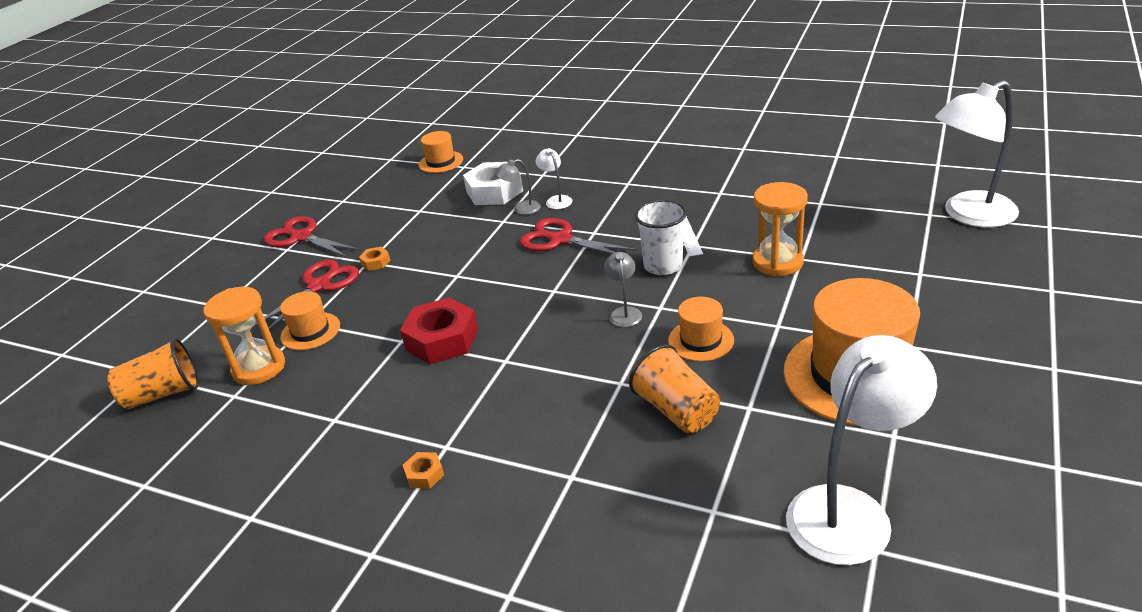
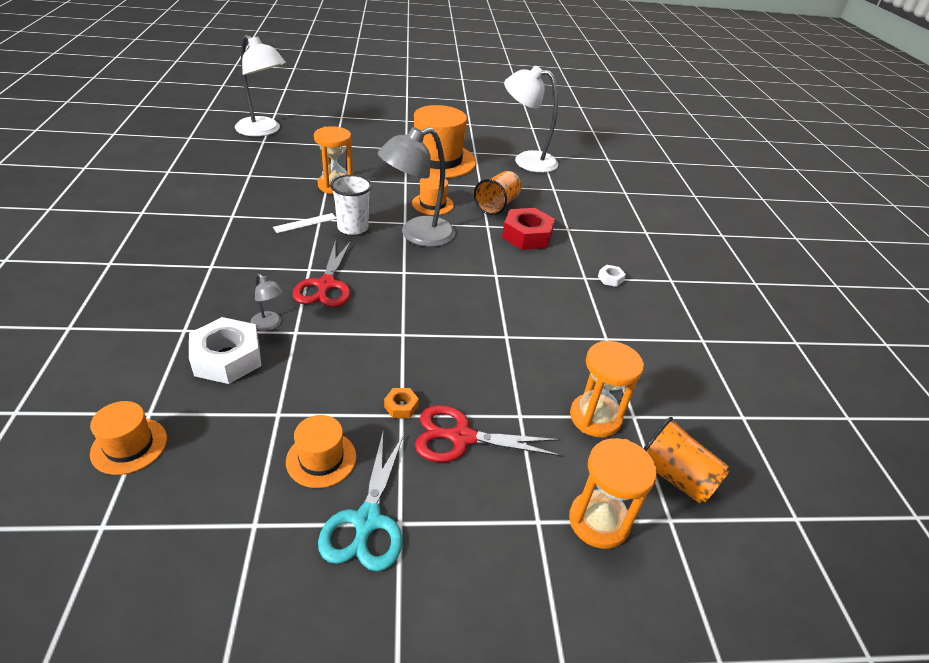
camera: 125 degrees left, 5 degrees up
red scissors [264,216,361,258] -> turquoise scissors [318,433,404,571]
orange hat [280,291,340,350] -> orange hat moved to [286,415,356,488]
red nut [400,298,478,364] -> red nut moved to [502,208,555,250]
orange nut [403,452,444,489] -> white nut [598,265,626,287]
white lamp [536,148,572,209] -> none
grey lamp [604,252,642,327] -> grey lamp [378,127,456,247], size x2.25
none -> orange hourglass [569,438,657,549]

